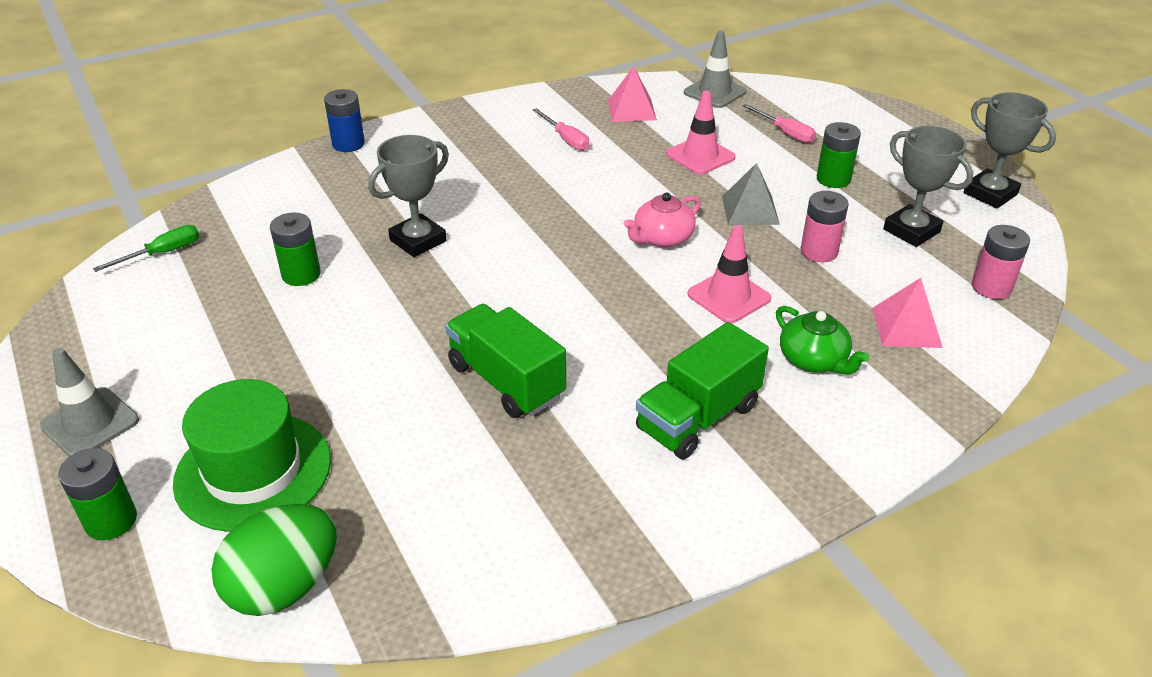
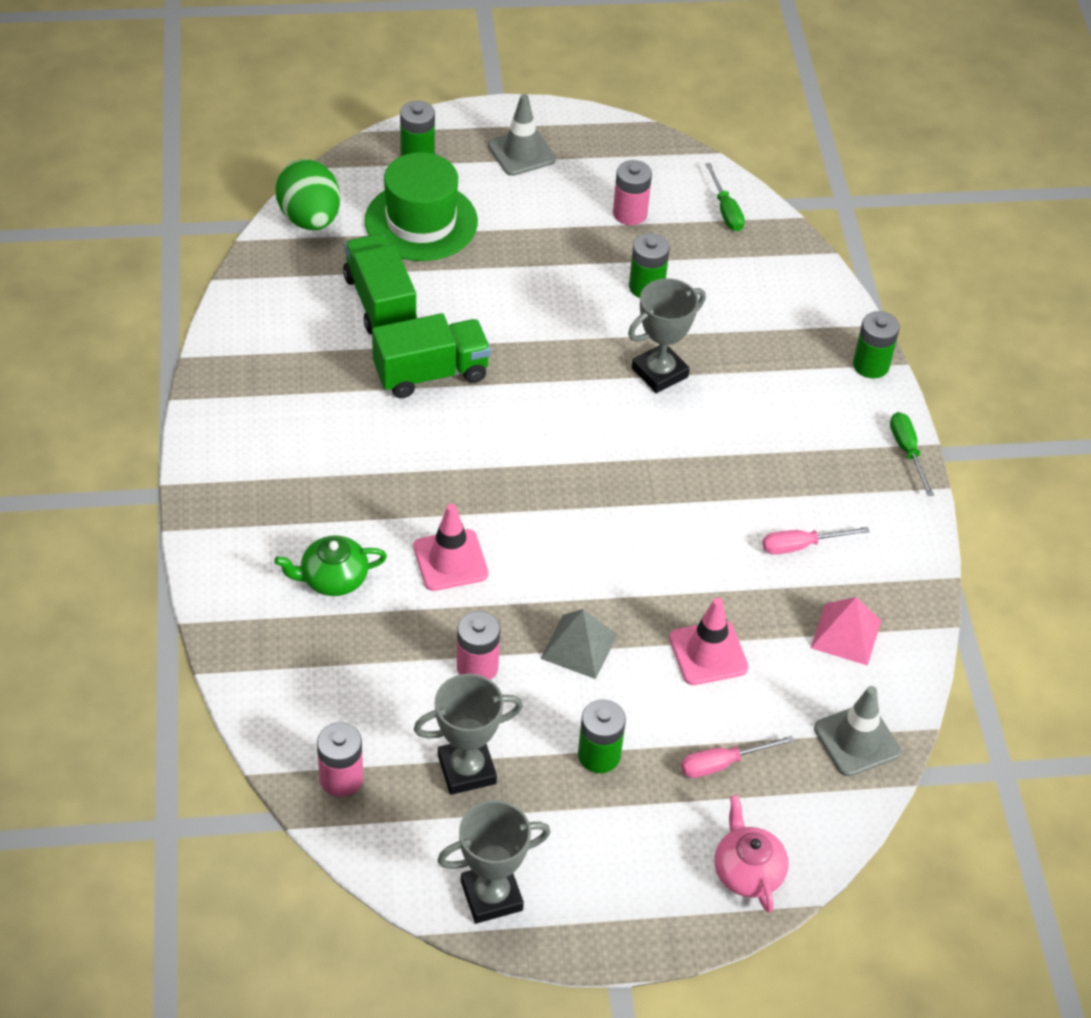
camera: 110 degrees right, 10 degrees up
blue battery [324,89,365,152] -> green battery [853,311,900,379]
grey trophy [368,135,449,257] -> grey trophy turned 75 degrees clockwise [628,278,706,393]
pink teapot [623,192,701,248] -> pink teapot moved to [714,795,788,913]
green truck [636,322,769,459] -> green truck moved to [343,234,417,335]
pink pyramid [872,278,943,348] -> none
none -> pink battery [613,160,652,225]
none -> green screwdriver [890,412,934,496]

